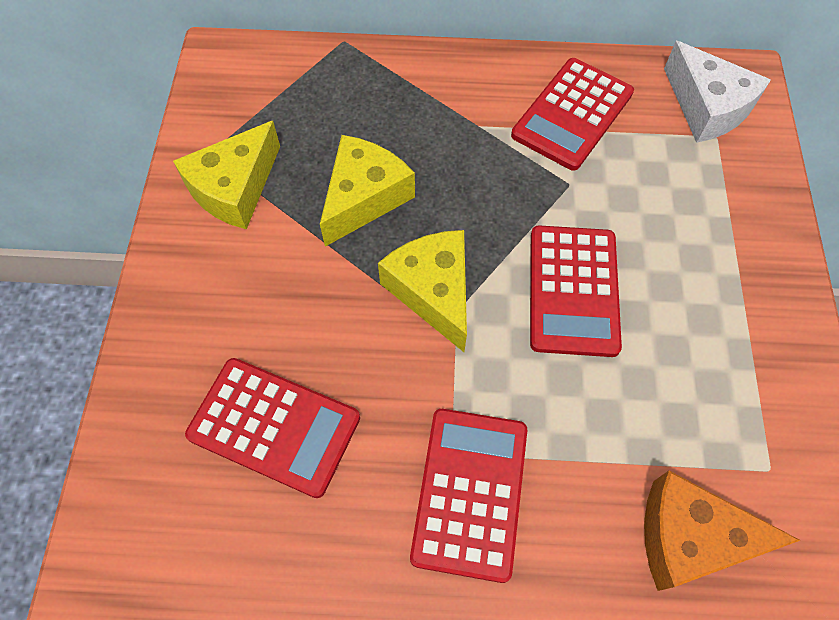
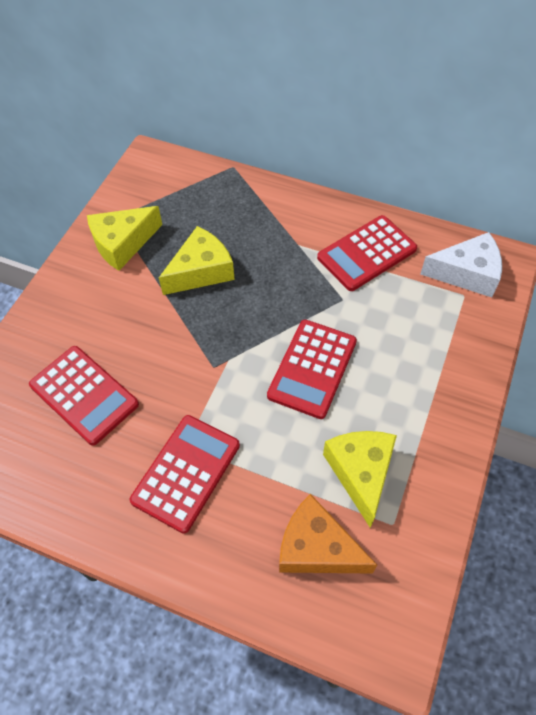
camera: 20 degrees right, 5 degrees down
yellow cheese [378,230,467,352] -> yellow cheese moved to [323,431,397,528]
white cheese [664,41,771,143] -> white cheese turned 75 degrees counterclockwise [420,232,502,297]

